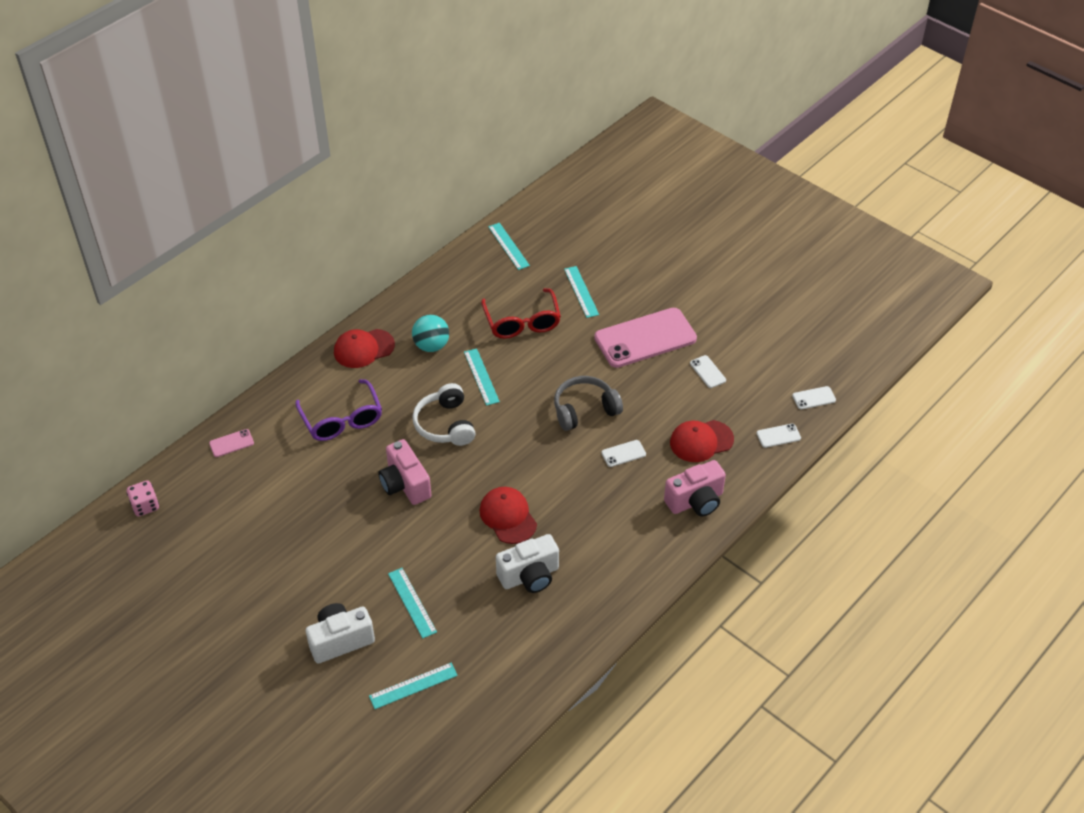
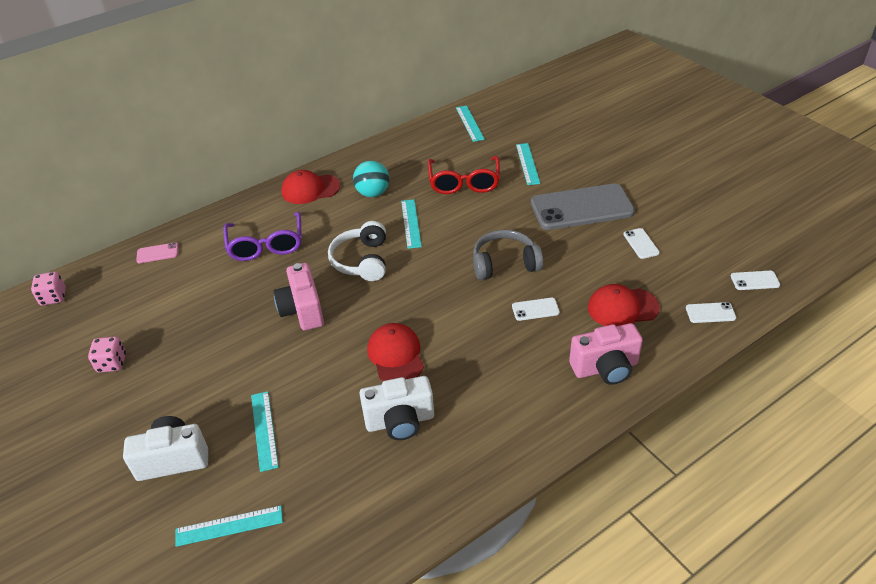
camera: 15 degrees right, 5 degrees down
pink phone [594,308,697,368] -> grey phone [531,184,635,230]
none -> pink dice [88,337,126,373]

